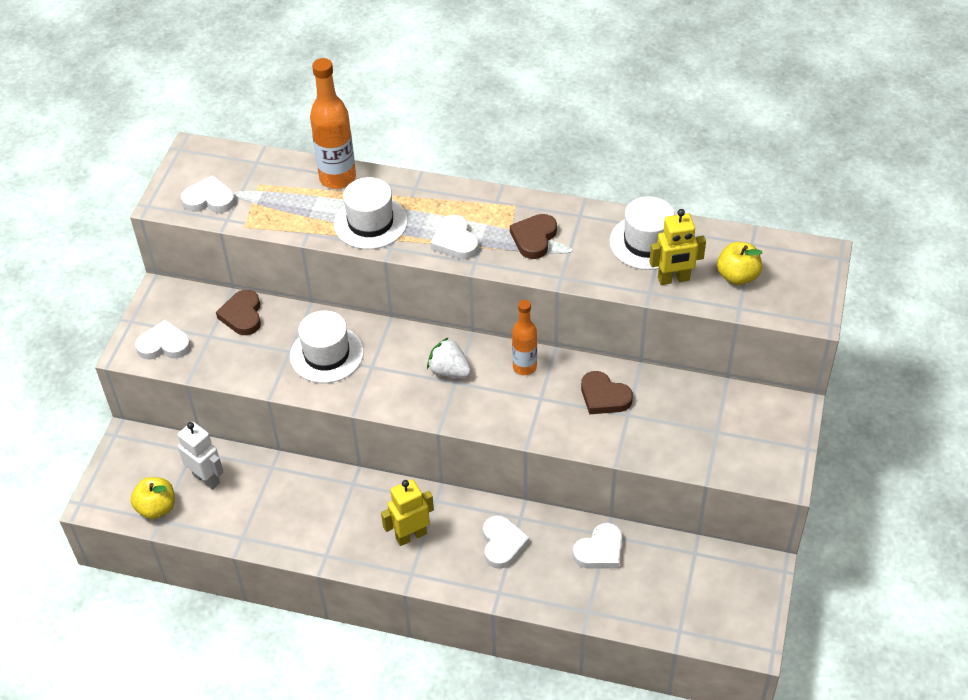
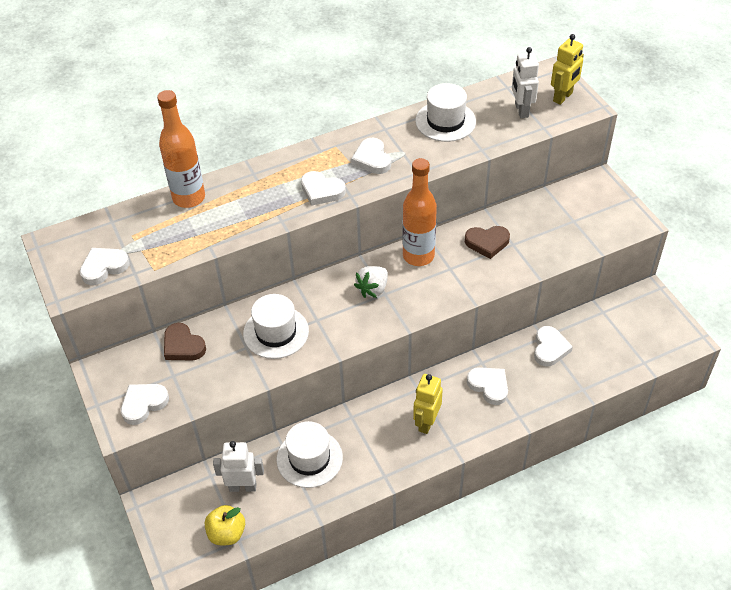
camera: 40 degrees left, 0 degrees up
white hat [334,177,408,249] -> white hat moved to [277,421,343,488]
white strawberry [427,337,471,378] -> white strawberry turned 45 degrees counterclockwise [354,266,388,298]
brown heart [510,214,557,259] -> white heart [351,138,391,174]
orange bottle [512,300,537,375] -> orange bottle [403,158,437,266], size x1.59
yellow robot [649,209,706,285] -> yellow robot moved to [551,34,584,105]
yellow apple [717,242,762,285] -> white robot [512,47,539,118]

